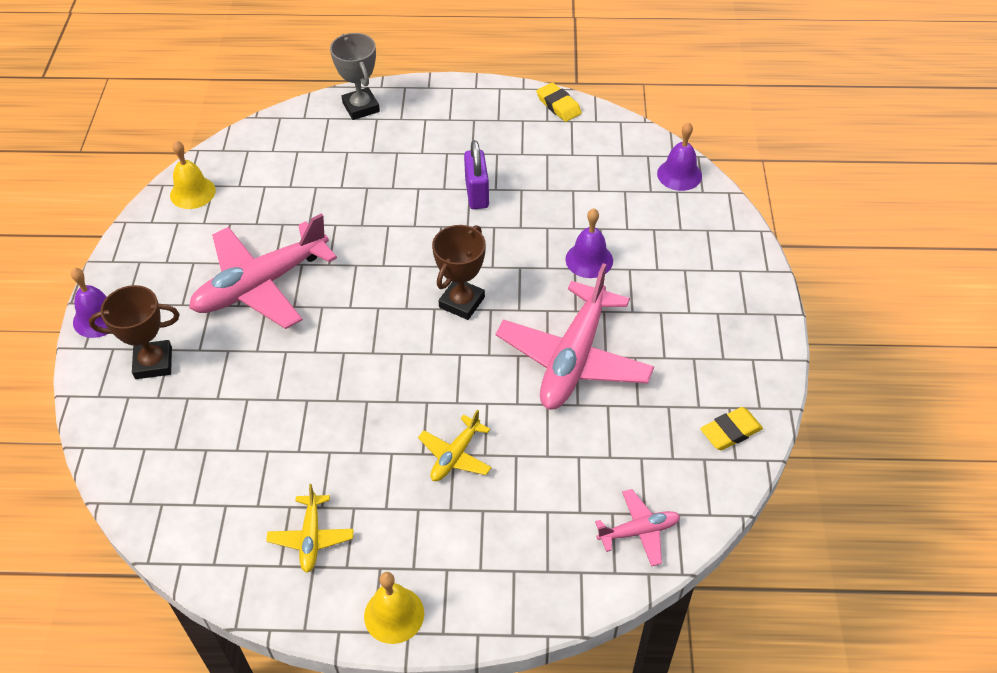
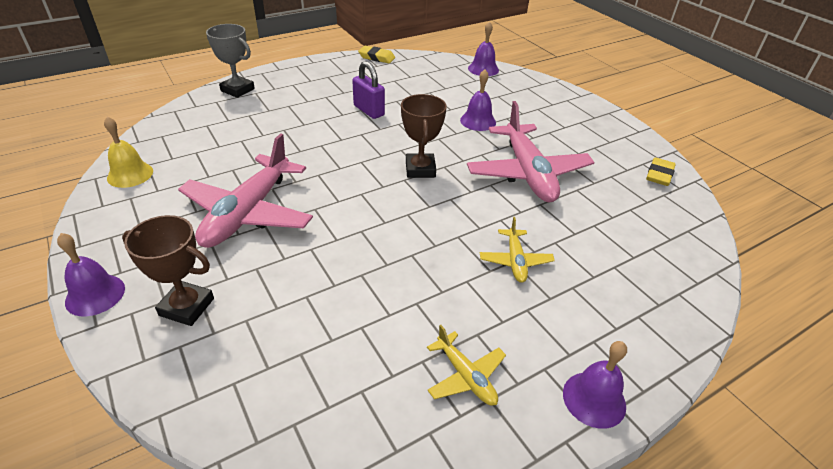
camera: 35 degrees left, 10 degrees down
brown trophy [89,285,179,379] -> brown trophy turned 60 degrees clockwise [122,215,214,326]
yellow bell [364,572,424,644] -> purple bell [563,341,627,429]
pink plane [595,489,680,567] -> none

